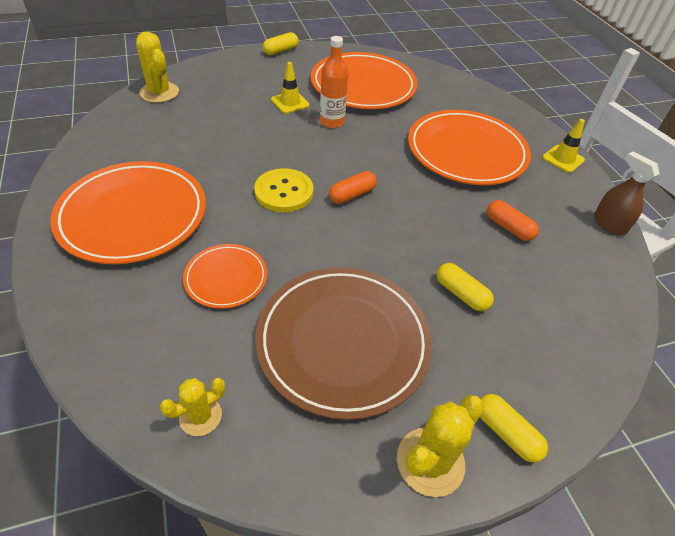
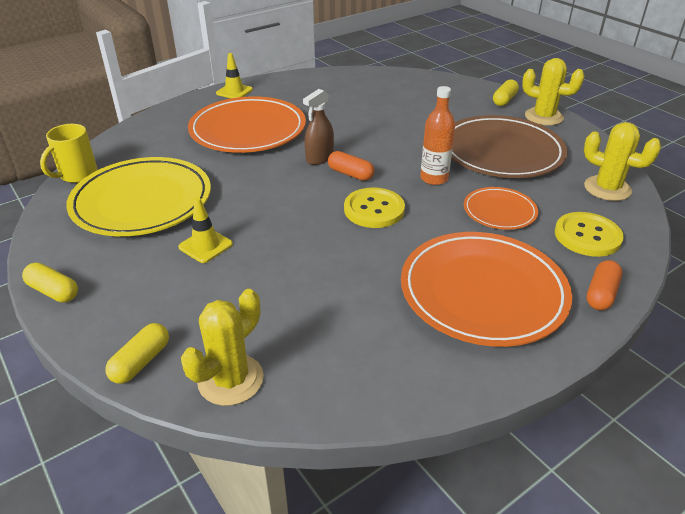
camera: 105 degrees left, 10 degrees down
yellow cactus [160,378,225,436] -> yellow cactus [584,122,661,201], size x1.58
orange plate [311,52,418,109] -> yellow plate [66,157,211,236]
orange bottle [320,36,348,128] -> orange bottle moved to [420,86,455,185]
yellow capsule [437,263,494,311] -> yellow capsule moved to [105,323,169,384]
orange capsule [487,200,539,241] -> orange capsule moved to [586,260,622,310]
brown spray bottle [594,152,660,236] -> brown spray bottle moved to [303,89,334,165]
none -> yellow mug [40,124,98,183]
none -> yellow button [555,212,624,257]

